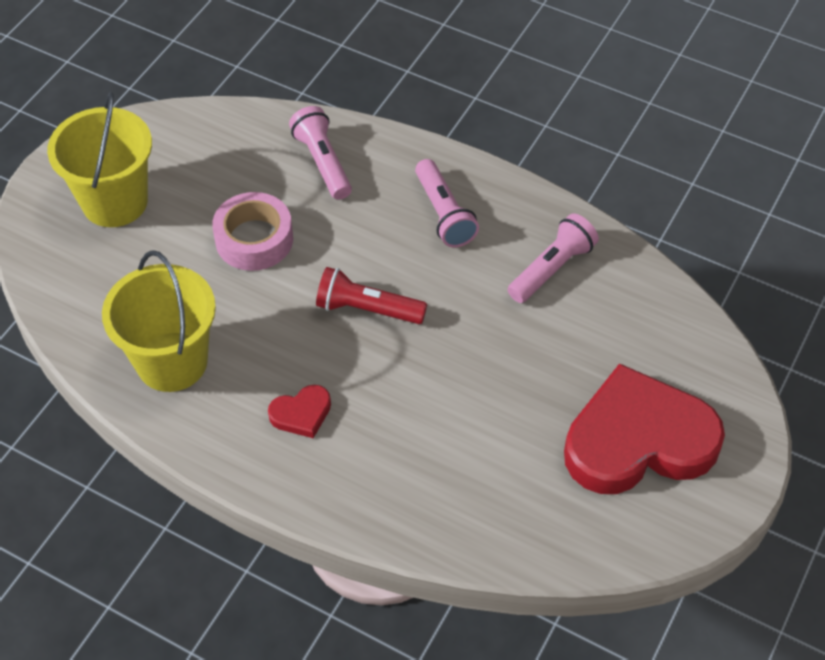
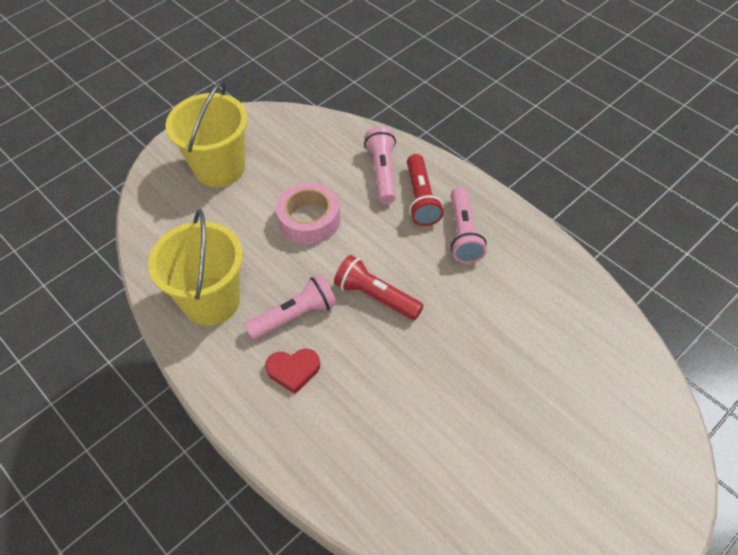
camera: 20 degrees right, 0 degrees up
pink flashlight [508,213,599,303] -> pink flashlight moved to [244,274,337,340]
red heart [564,363,725,494] -> none
none -> red flashlight [407,154,444,226]

